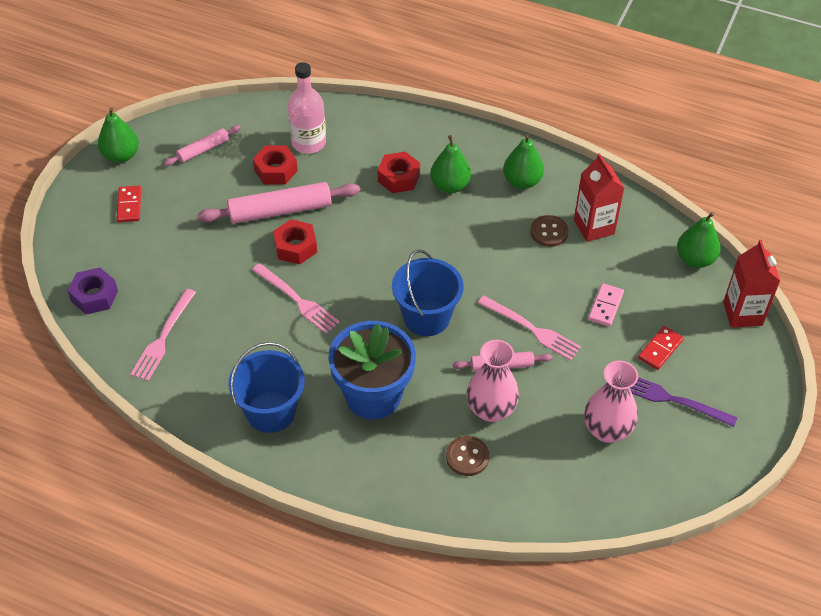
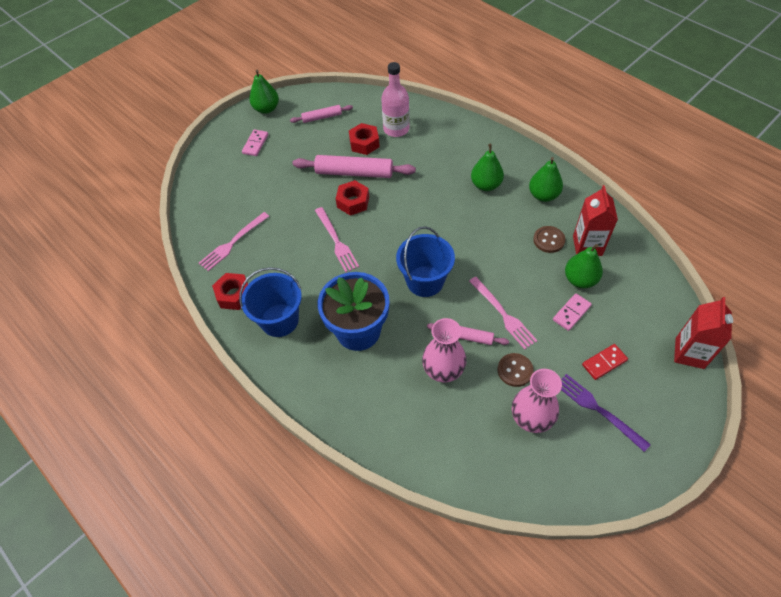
camera: 25 degrees right, 5 degrees up
purple nut [68,268,118,315] -> none
red domino [117,186,141,222] -> pink domino [242,130,268,156]
red nut [378,152,420,193] -> red nut moved to [212,273,248,310]
brown button [446,436,489,476] -> brown button moved to [498,353,534,387]
green pear [677,212,721,268] -> green pear moved to [565,244,603,288]

